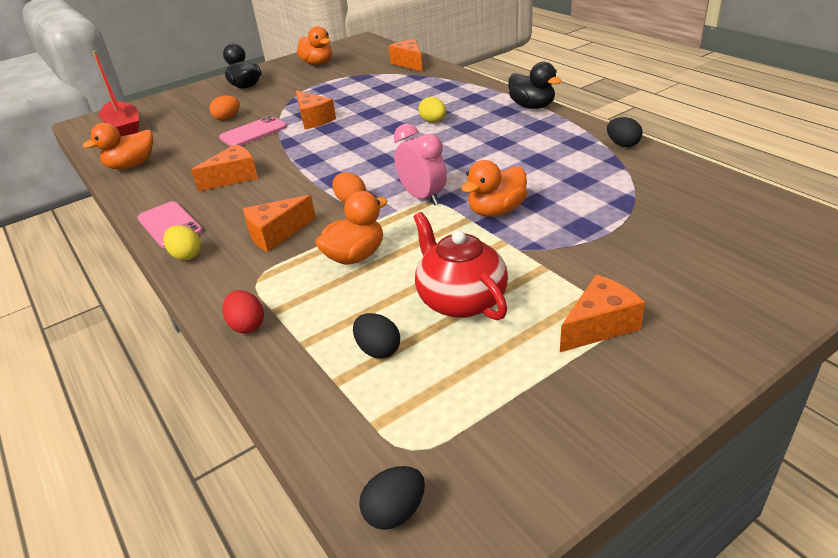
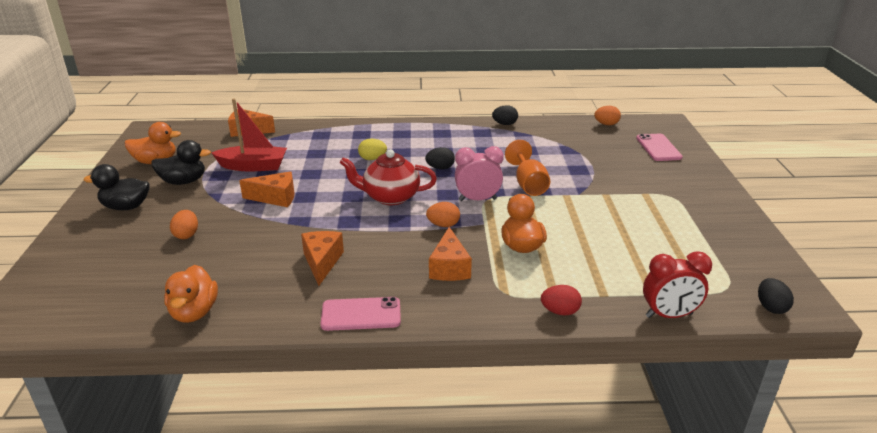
camera: 60 degrees left, 5 degrees down
red boat [92,51,139,136] -> red boat moved to [211,99,287,172]
yellow egg [164,225,201,260] -> none
pink phone [219,115,287,146] -> pink phone moved to [636,134,683,161]
black egg [353,313,400,359] -> black egg moved to [425,147,455,169]
red teapot [414,212,508,320] -> red teapot moved to [340,150,437,205]
orange duck [461,160,527,217] -> orange goblet [505,140,550,196]
black duck [508,62,562,109] -> black duck moved to [151,140,211,185]
orange cheese [560,274,645,352] -> none
none -> orange egg [594,106,621,125]
none -> red clock [643,251,712,318]

